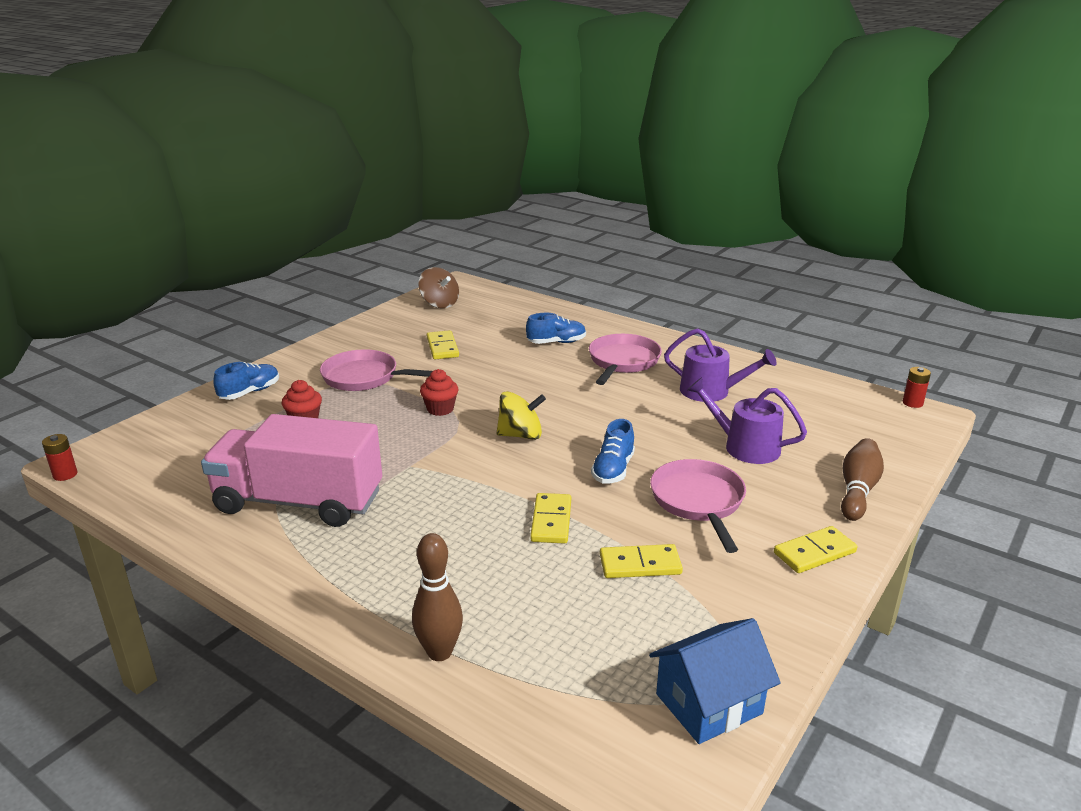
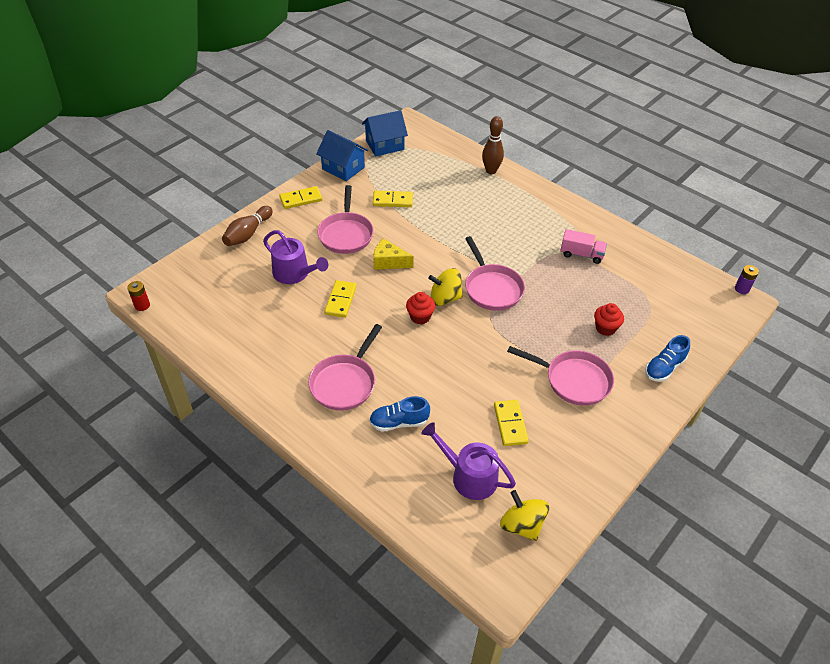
camera: 175 degrees left, 20 degrees up
red battery [42,434,77,481] -> purple battery [735,265,759,294]
pink truck [201,414,382,527] -> pink truck [560,229,607,264], size x0.45
brown spinning top [418,267,459,308] -> yellow spinning top [500,490,549,541]
red cupcake [420,369,459,416] -> red cupcake moved to [406,292,435,325]
yellow domino [530,493,571,544] -> yellow domino moved to [324,280,357,318]
blue shoe [591,419,635,484] -> yellow cheese [373,238,414,270]
purple watering can [664,328,777,402] -> purple watering can moved to [422,422,516,500]
none -> blue house [316,130,368,181]
none -> pink pan [465,236,525,311]

